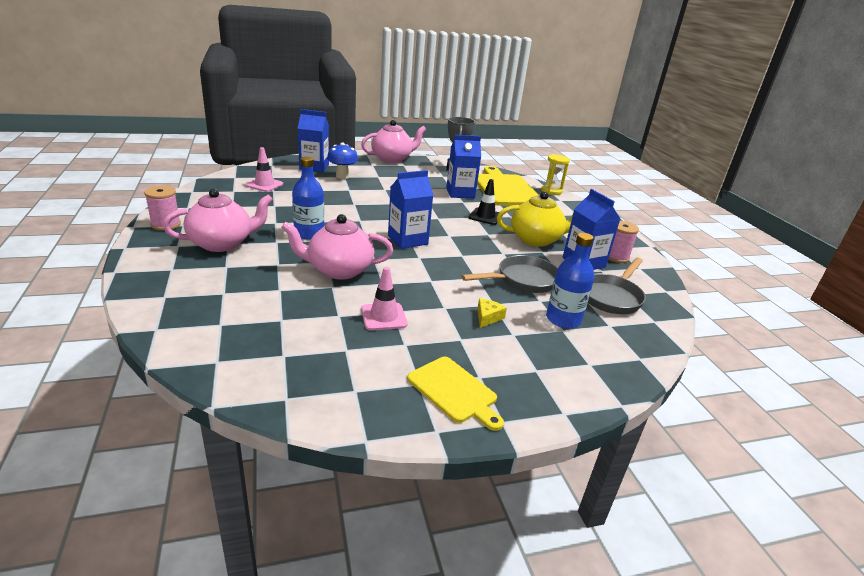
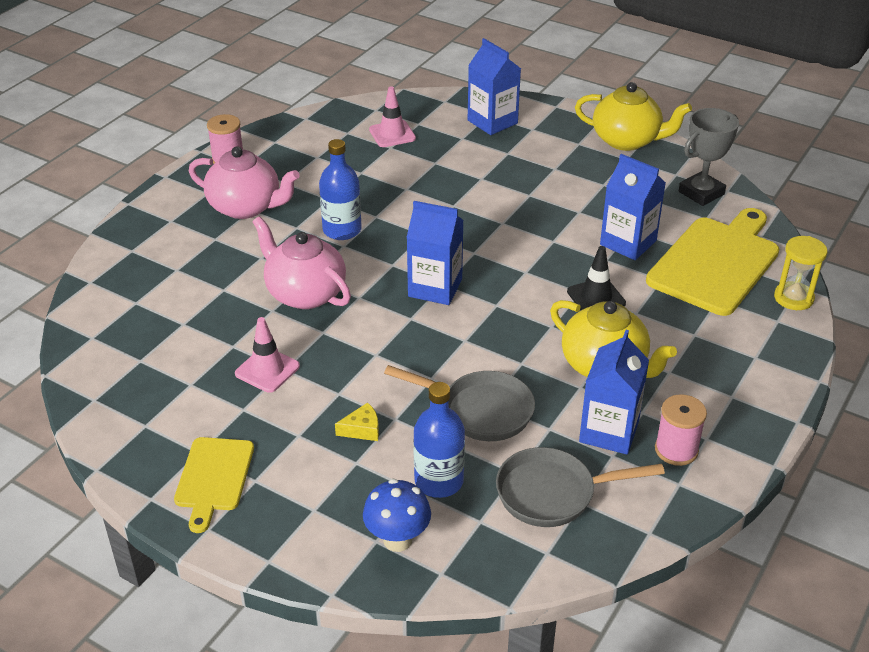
camera: 50 degrees right, 10 degrees up
blue mushroom [327,143,358,179] -> blue mushroom moved to [363,479,431,552]
pink teapot [361,120,426,163] -> yellow teapot [575,82,692,151]

